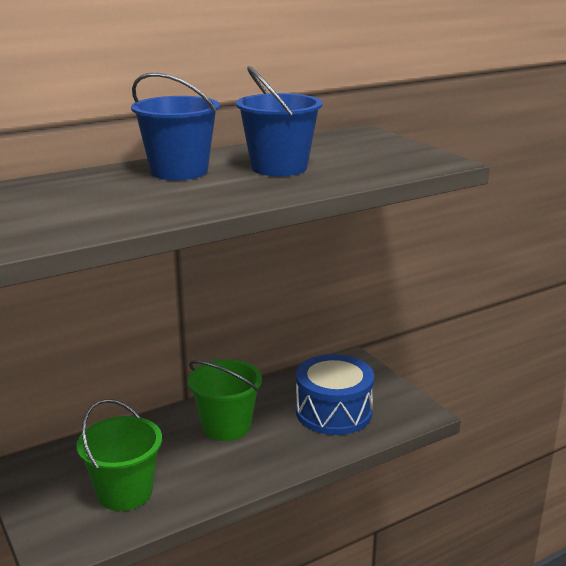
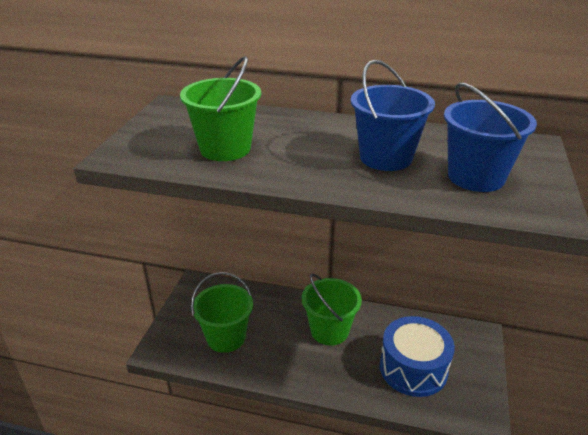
camera: 45 degrees right, 10 degrees up
blue bucket [131,73,220,180] -> blue bucket moved to [444,83,537,192]
none -> green bucket [180,56,261,161]

